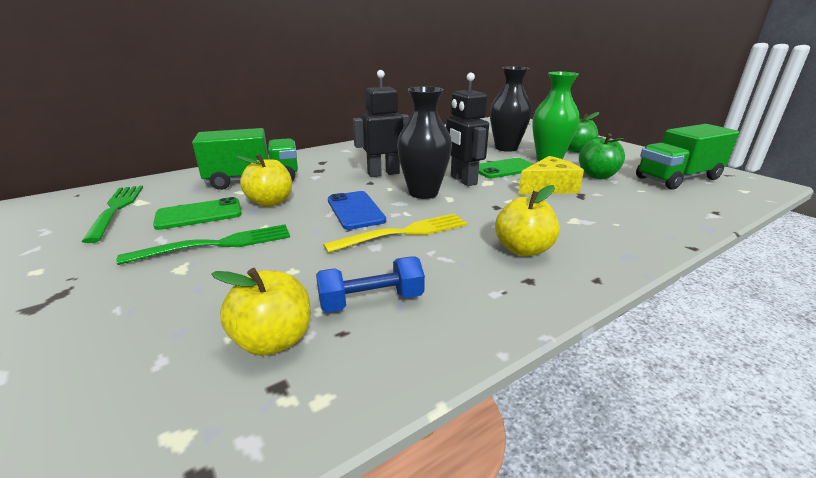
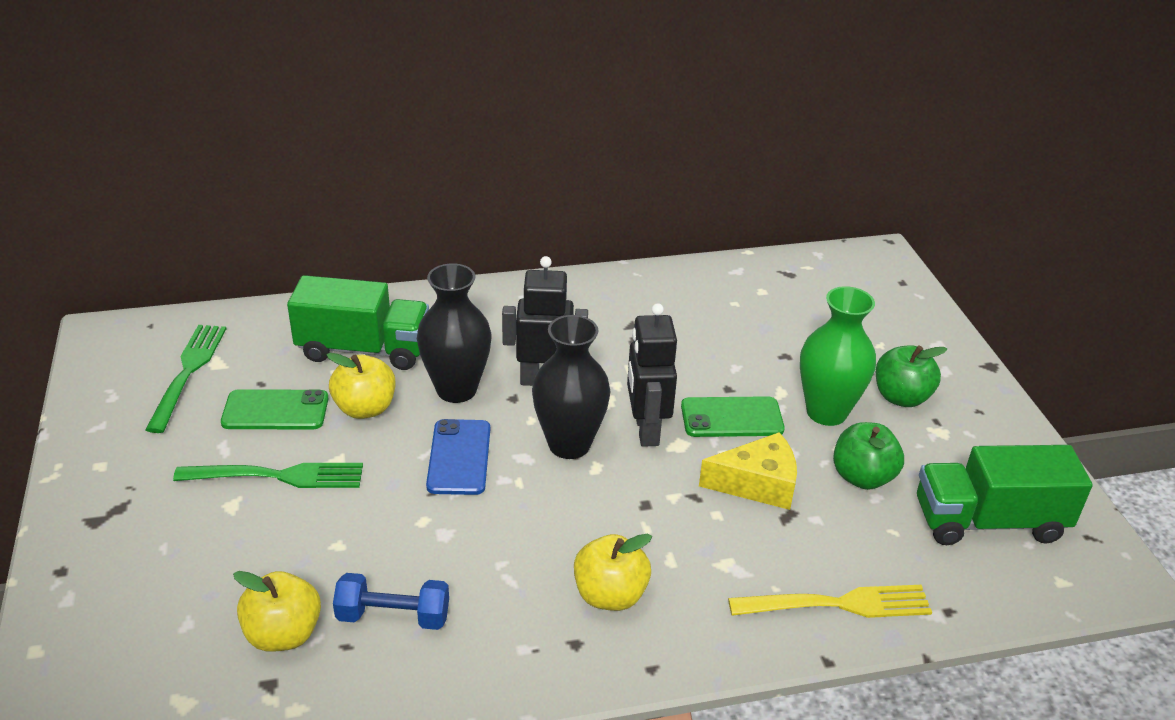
camera: 20 degrees right, 10 degrees up
yellow fork [323,213,467,253] -> yellow fork moved to [728,585,932,618]
black vase [490,66,532,152] -> black vase moved to [417,263,492,403]

